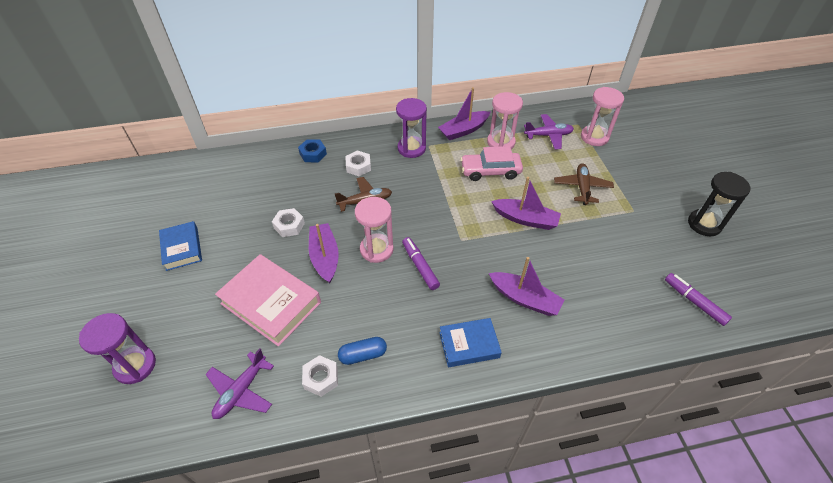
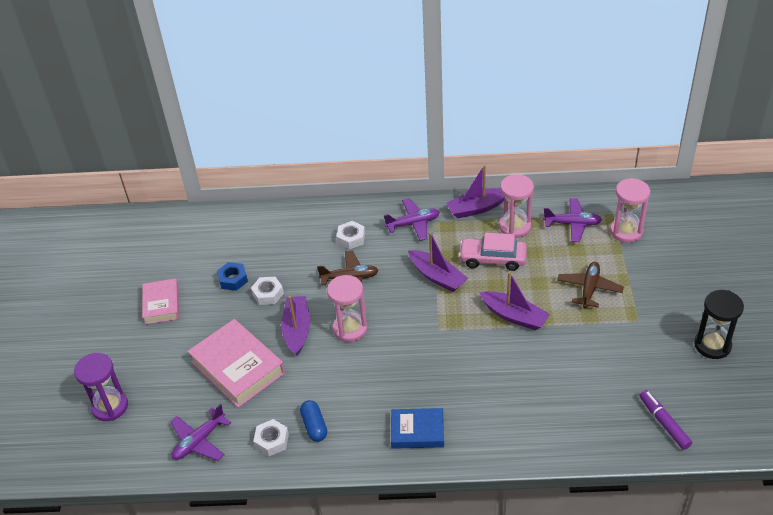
camera: 15 degrees right, 5 degrees down
blue book [159,221,202,271] -> pink book [142,279,179,324]
blue nut [298,139,327,162] -> blue nut moved to [217,262,248,291]
blue capsule [338,337,387,365] -> blue capsule turned 75 degrees clockwise [300,400,327,442]
purple hourglass [396,98,427,158] -> purple plane [384,199,440,241]
purple marker [402,237,440,290] -> none
purple boat [489,257,565,316] -> purple boat moved to [408,232,468,292]

